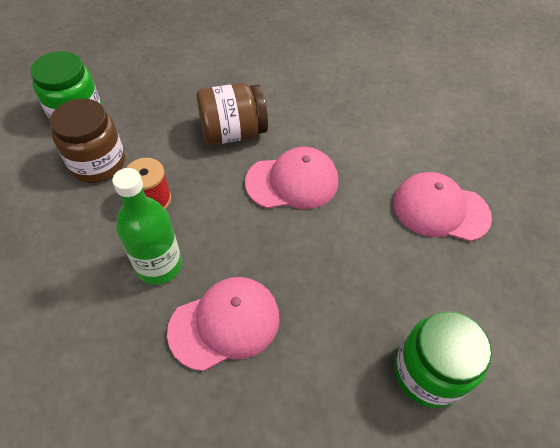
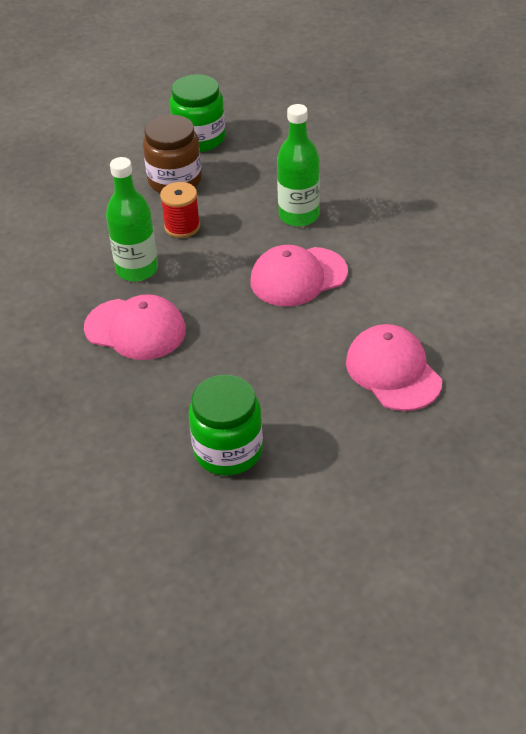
camera: 50 degrees right, 10 degrees down
brown jar [196,83,268,145] -> green bottle [277,104,320,227]
pink cap [245,147,338,209] -> pink cap turned 120 degrees clockwise [250,245,348,307]

